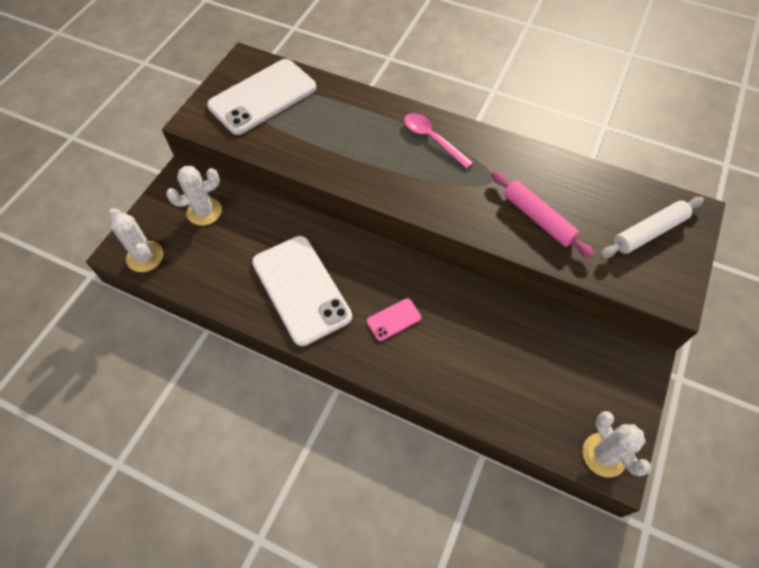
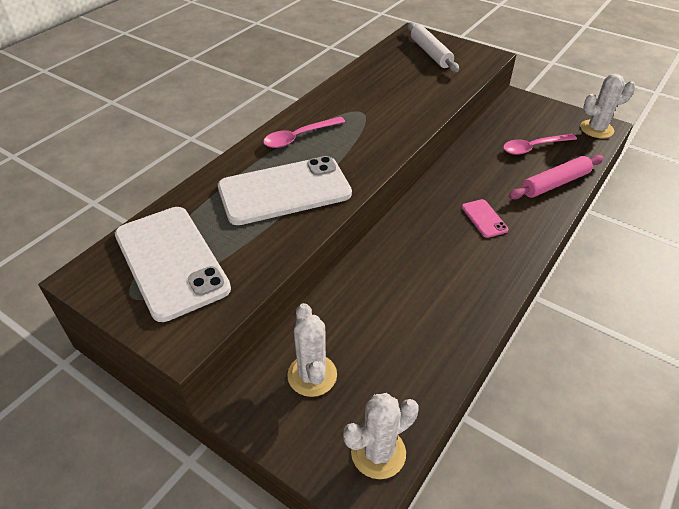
camera: 80 degrees left, 15 degrees down
white phone [252,236,352,346] -> white phone moved to [218,156,352,225]
pink rolling pin [491,171,595,258] -> pink rolling pin moved to [509,155,604,200]
none -> pink spoon [503,134,577,155]

